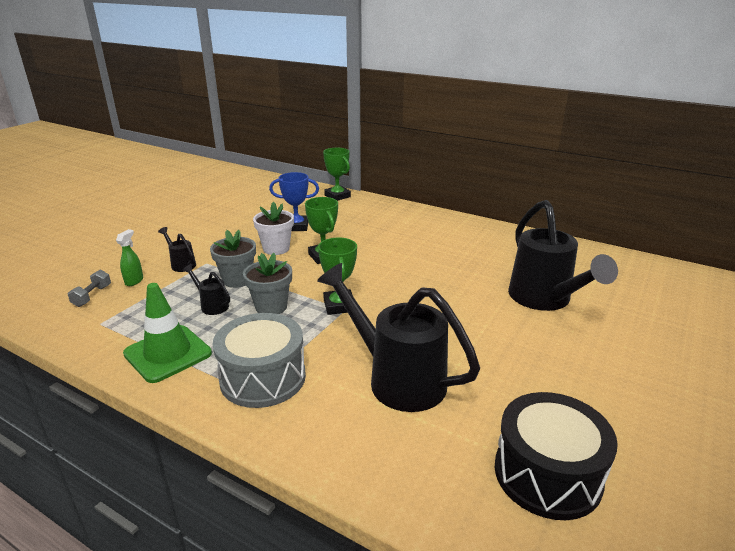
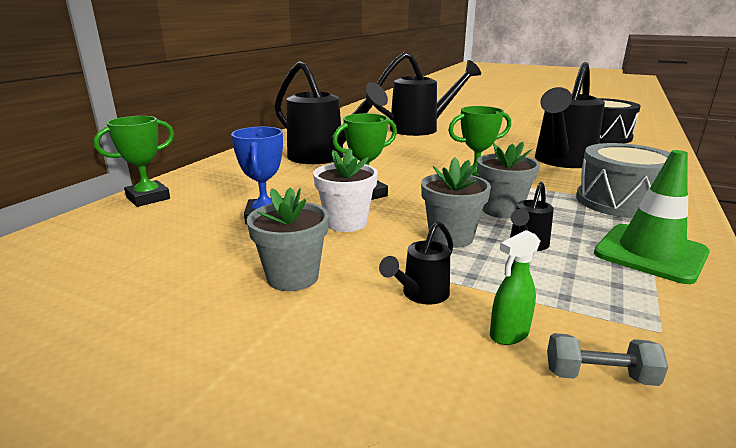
camera: 95 degrees left, 5 degrees down
green spray bottle [116,229,143,286] -> green spray bottle turned 45 degrees counterclockwise [490,230,540,345]
none -> grey flower pot [247,187,329,291]
none -> black watering can [274,61,388,164]

